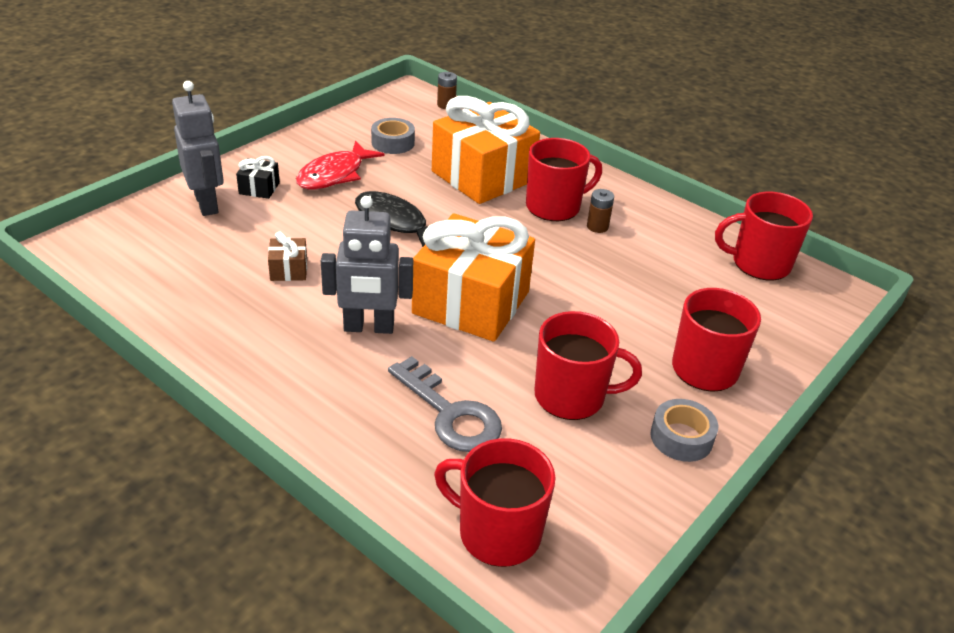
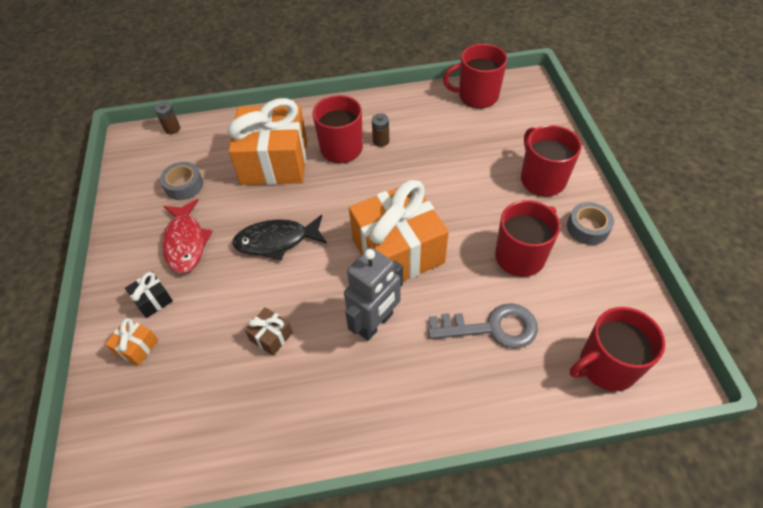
camera: 45 degrees left, 15 degrees up
grey robot [172,81,224,216] -> orange gift [105,318,158,366]
red mug [715,192,813,280] -> red mug turned 45 degrees clockwise [443,44,508,108]

